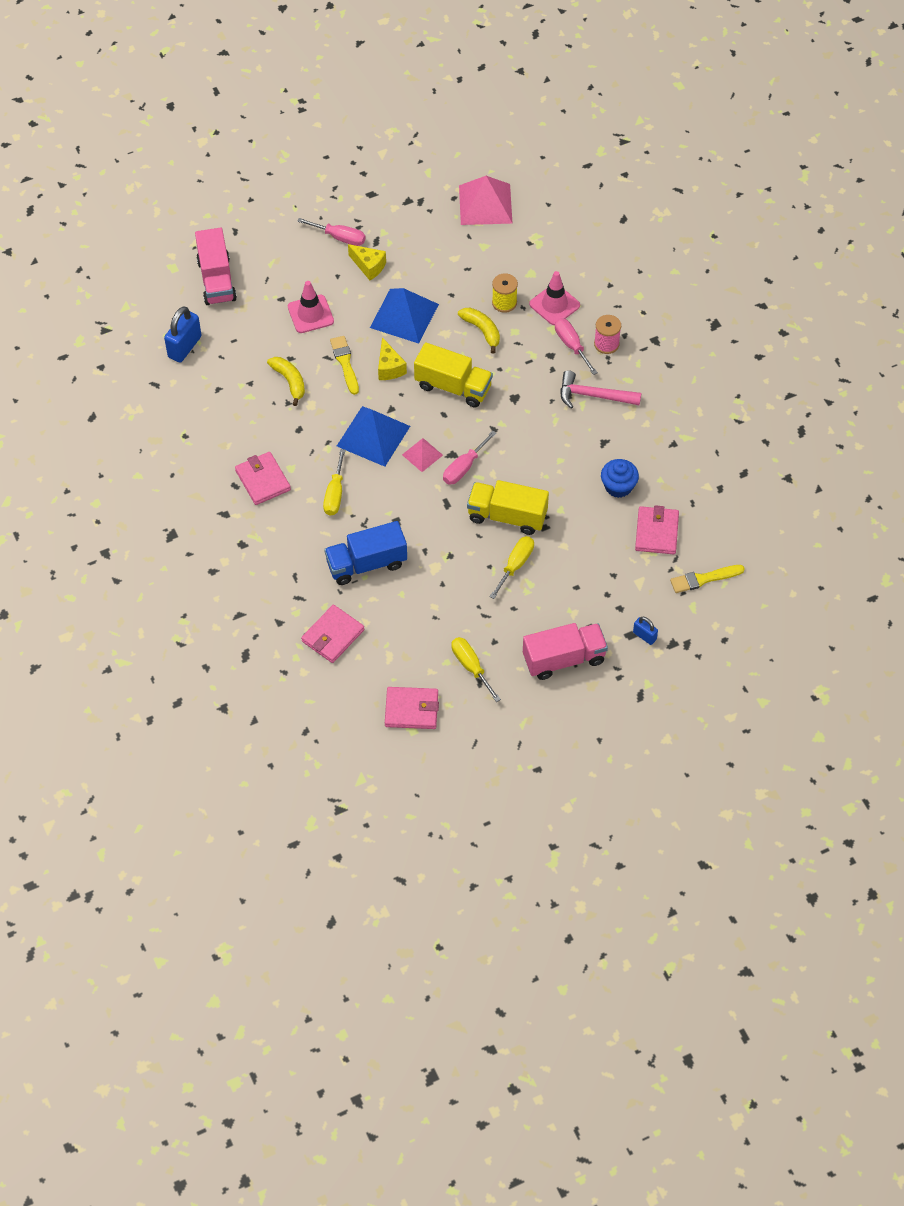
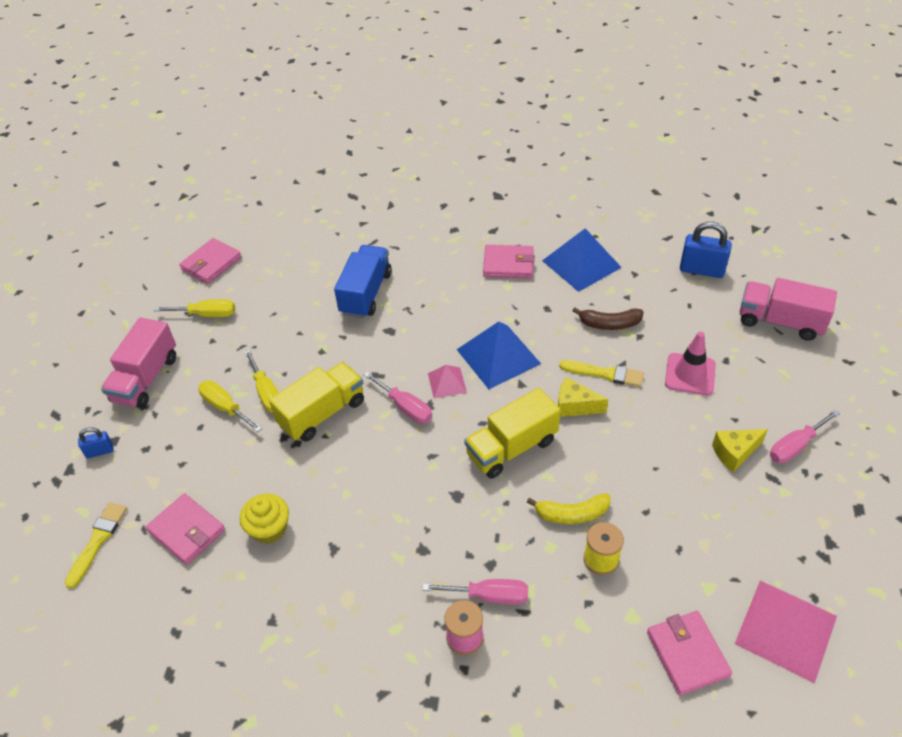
camera: 125 degrees right, 10 degrees down
blue padlock [164,306,202,362] -> blue padlock turned 45 degrees counterclockwise [680,222,732,278]
yellow banana [267,357,305,406] -> brown banana [572,308,644,330]
pink wallet [301,605,364,663] -> pink wallet moved to [647,611,732,695]
yellow screwdriver [323,449,345,516] -> yellow screwdriver moved to [198,381,262,432]
blue pyramid [370,288,439,344] -> blue pyramid moved to [542,228,622,292]
pink screwdriver [443,431,497,485] -> pink screwdriver turned 150 degrees clockwise [364,372,432,424]
pink traffic cone [529,271,580,325] -> none
pink hammer [561,370,641,409] -> none
blue cupcake [601,459,639,498] -> yellow cupcake [240,493,289,544]

